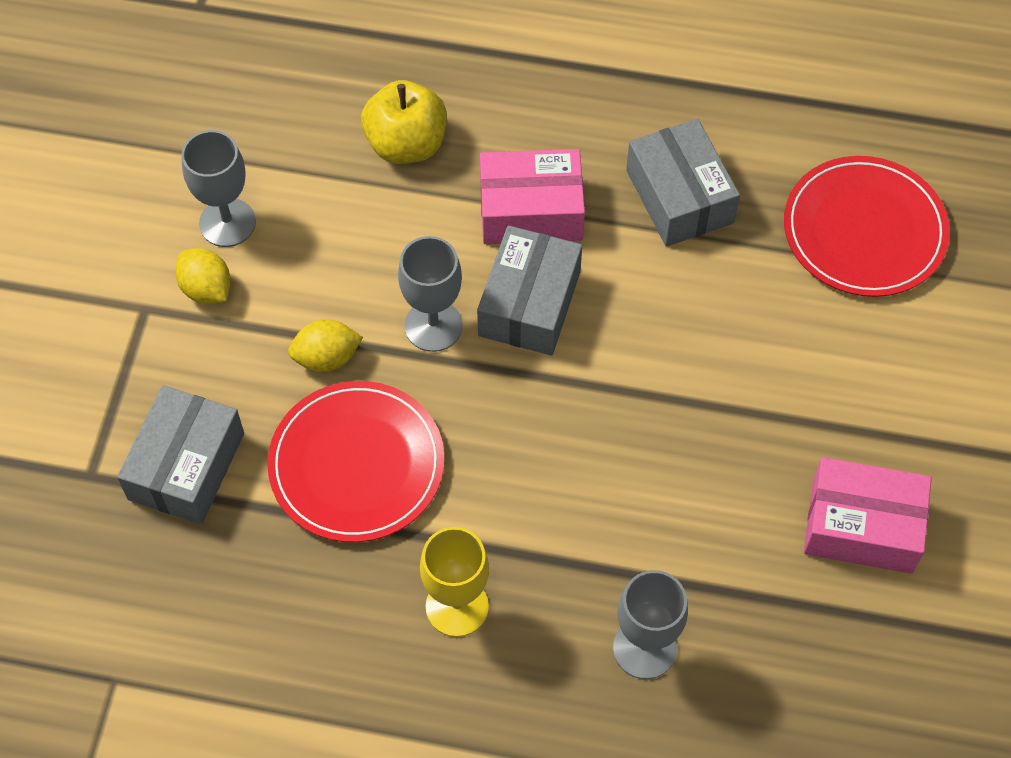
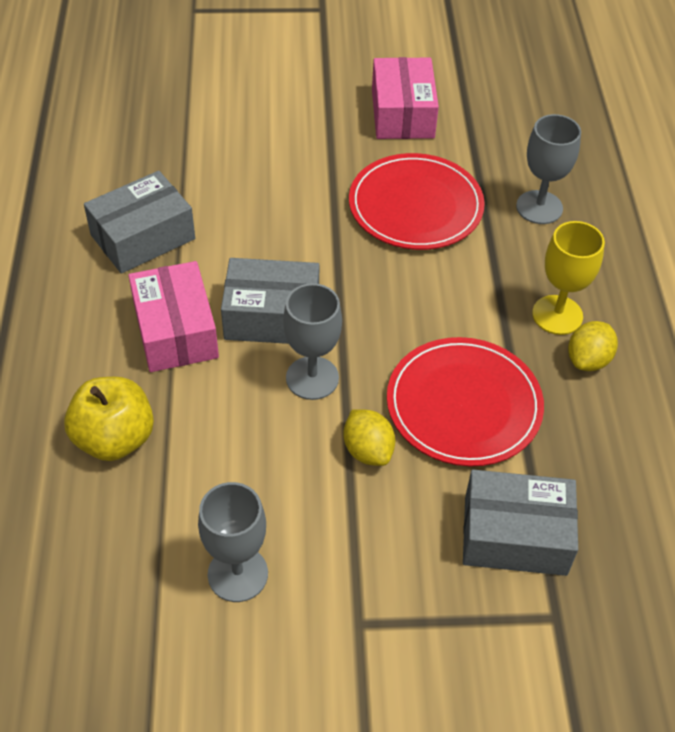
camera: 105 degrees left, 10 degrees down
yellow lemon [175,248,231,304] -> yellow lemon moved to [568,321,618,371]
red plate [784,156,950,297] -> red plate moved to [349,153,485,250]

